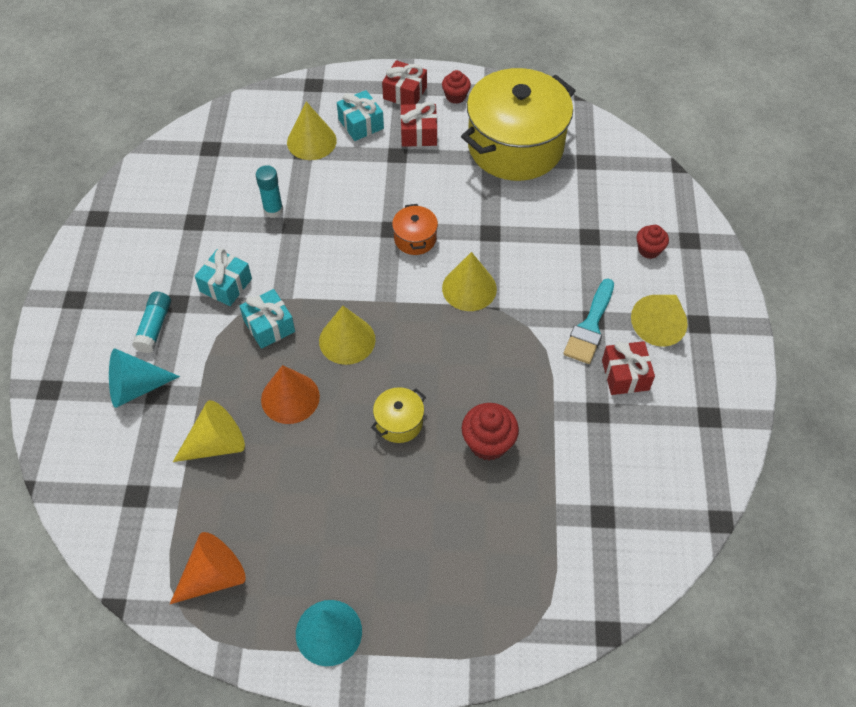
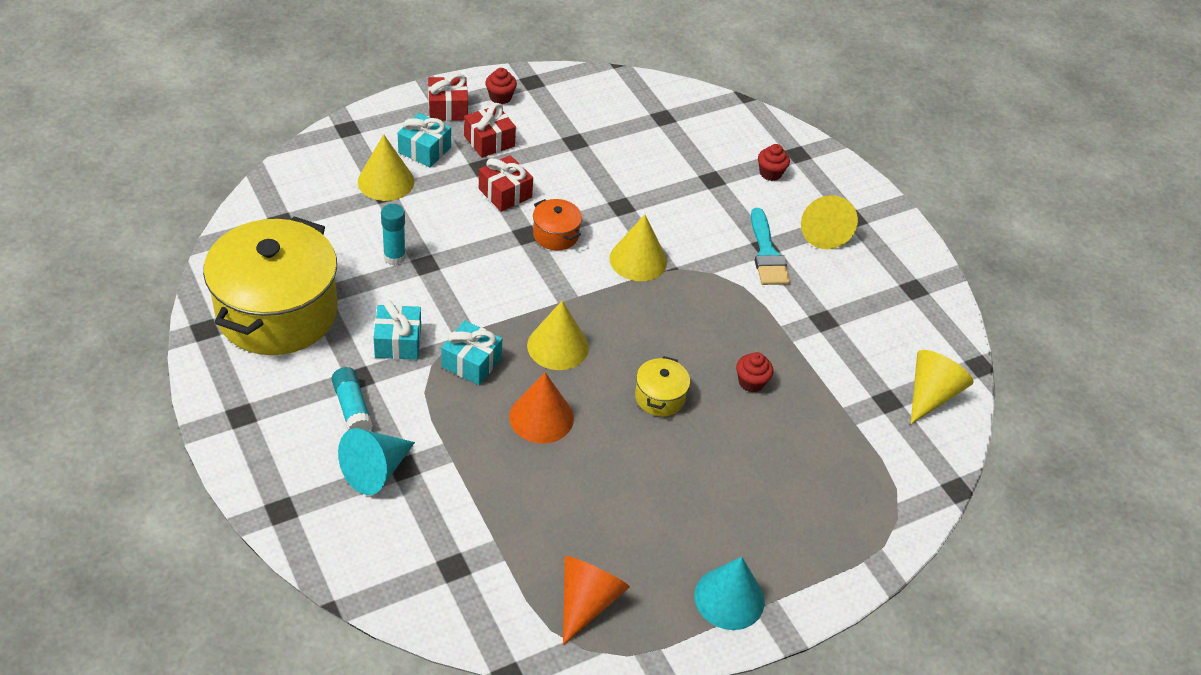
camera: 35 degrees left, 10 degrees down
yellow cone [173,400,245,462] -> yellow cone moved to [911,350,973,424]
yellow pot [461,68,576,181] -> yellow pot moved to [203,216,338,355]
red cupcake [462,403,519,460] -> red cupcake [736,352,773,392], size x0.64
red gift [602,341,655,395] -> red gift moved to [479,155,533,212]

